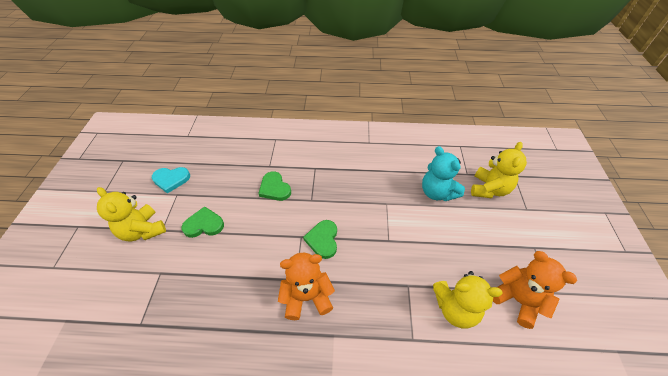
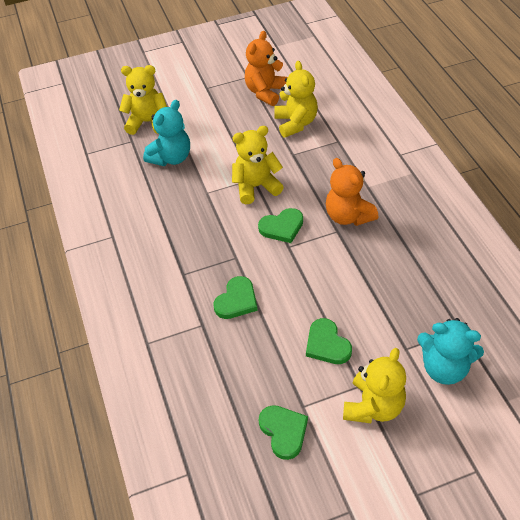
camera: 110 degrees left, 0 degrees up
turquoise heart [152,167,190,193] -> green heart [258,405,308,460]
none -> yellow teddy bear [232,126,284,204]
none -> turquoise teddy bear [417,318,484,385]

